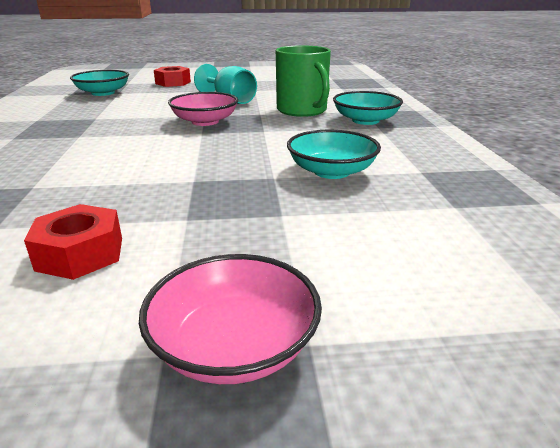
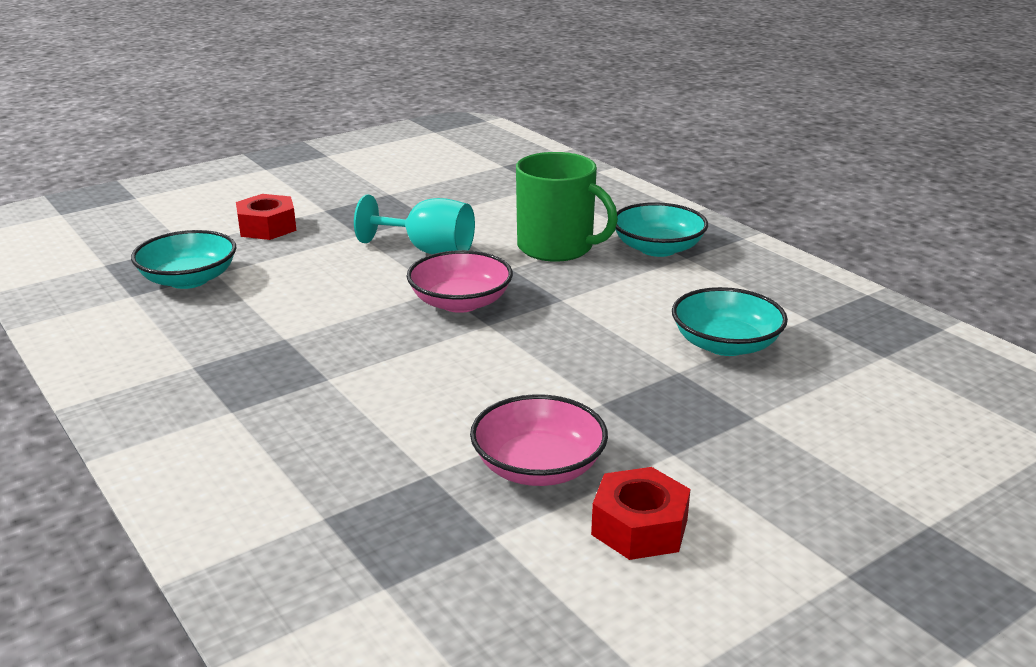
camera: 30 degrees left, 0 degrees up
pink bowl [139,254,322,384] -> pink bowl moved to [470,394,608,486]

